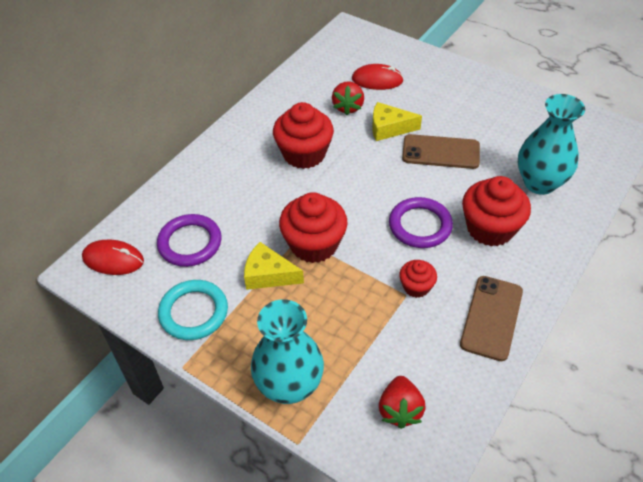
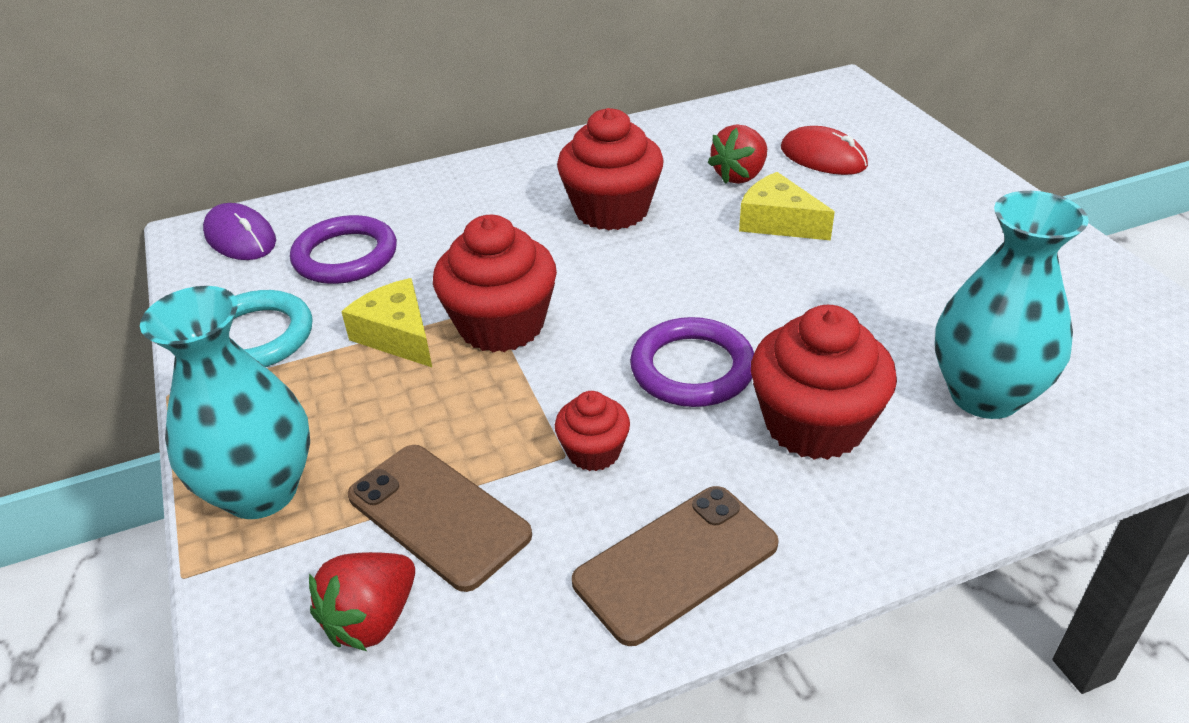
camera: 35 degrees right, 10 degrees down
red mouse [82,240,144,275] -> purple mouse [203,203,276,260]
brown phone [402,134,480,169] -> brown phone moved to [348,445,532,592]

